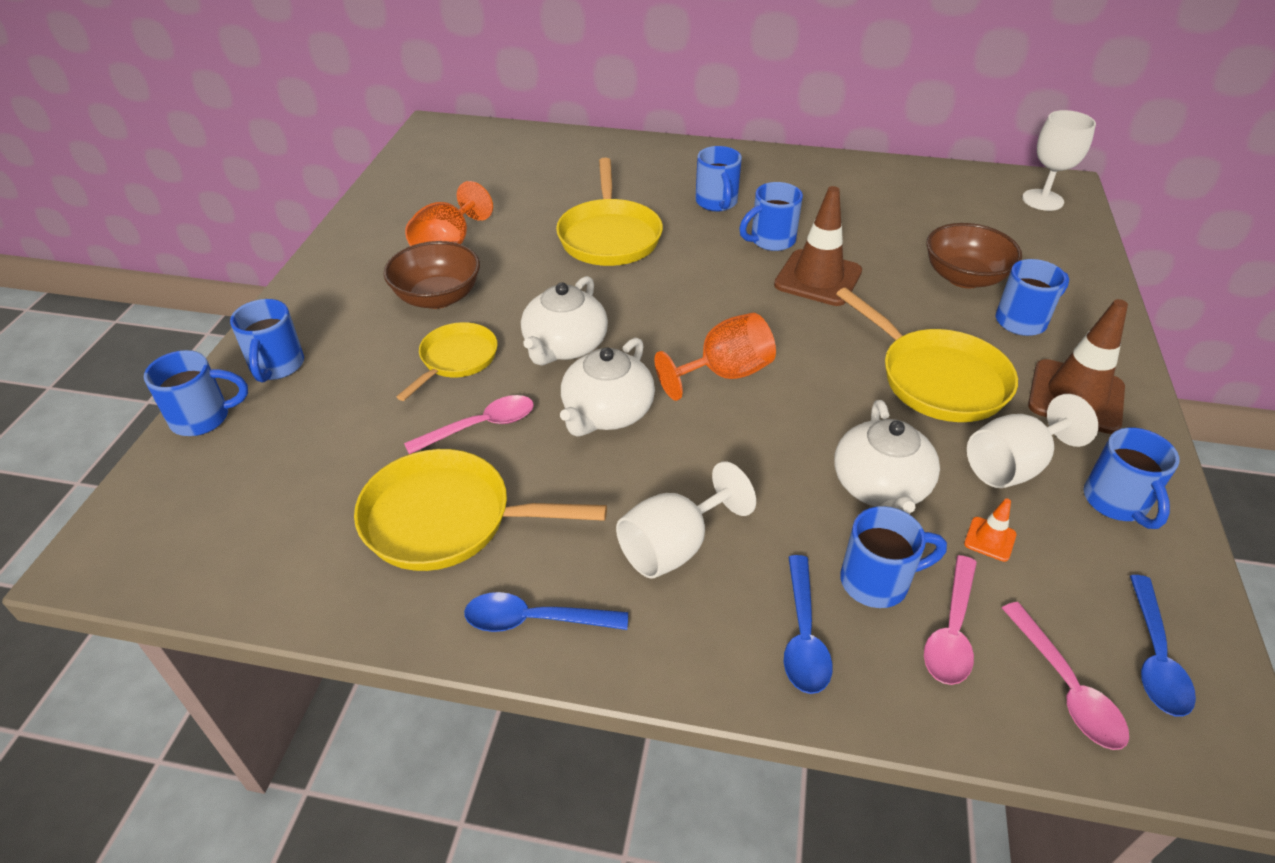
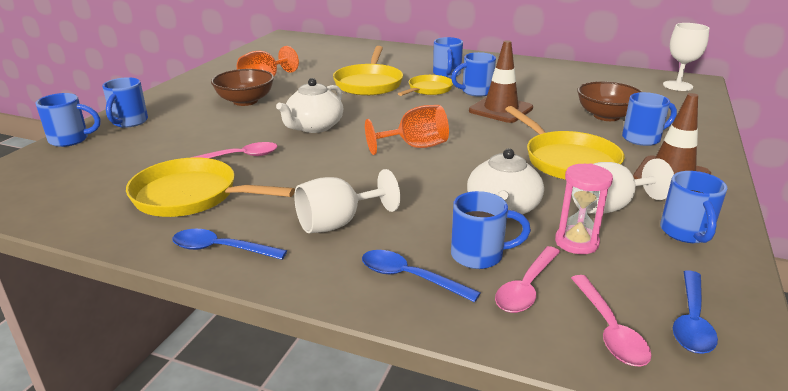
camera: 10 degrees right, 15 degrees down
yellow pan [397,322,498,401] -> yellow pan moved to [398,75,453,96]
white teapot [560,337,655,436] -> none
blue spoon [784,555,833,694] -> blue spoon turned 105 degrees clockwise [362,250,481,303]
orange traffic cone [964,498,1016,562] -> pink hourglass [555,163,613,254]

